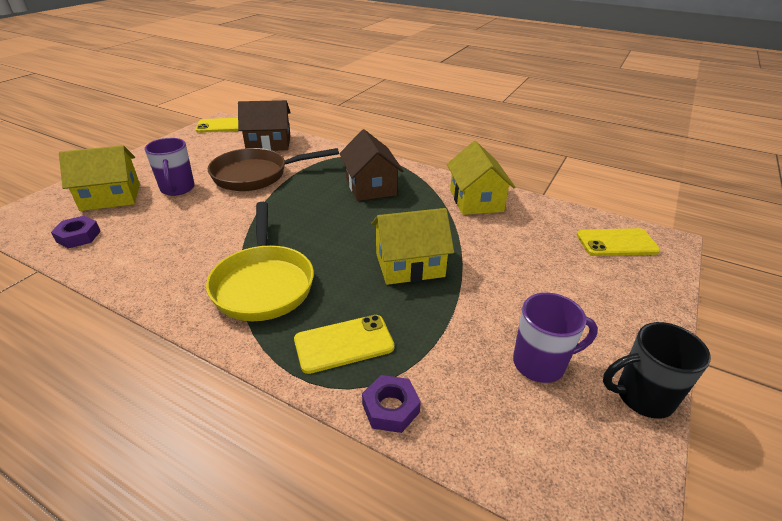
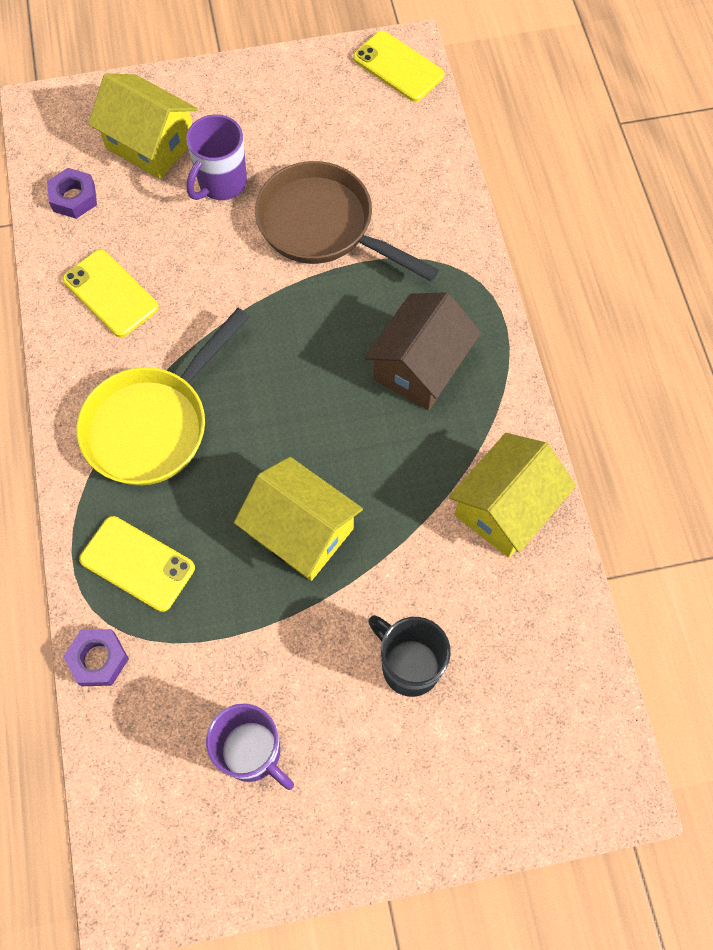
camera: 50 degrees right, 30 degrees up
brown house [238,100,291,151] -> none
yellow phone [577,228,661,256] -> yellow phone moved to [63,250,159,337]
black mug [603,322,711,419] -> black mug moved to [368,615,451,697]

